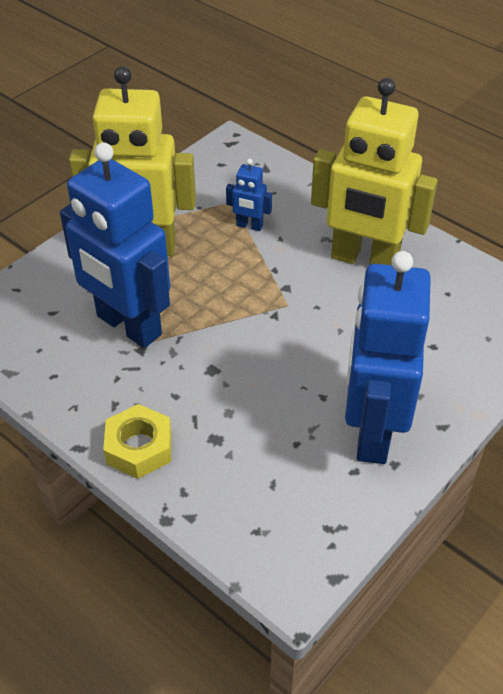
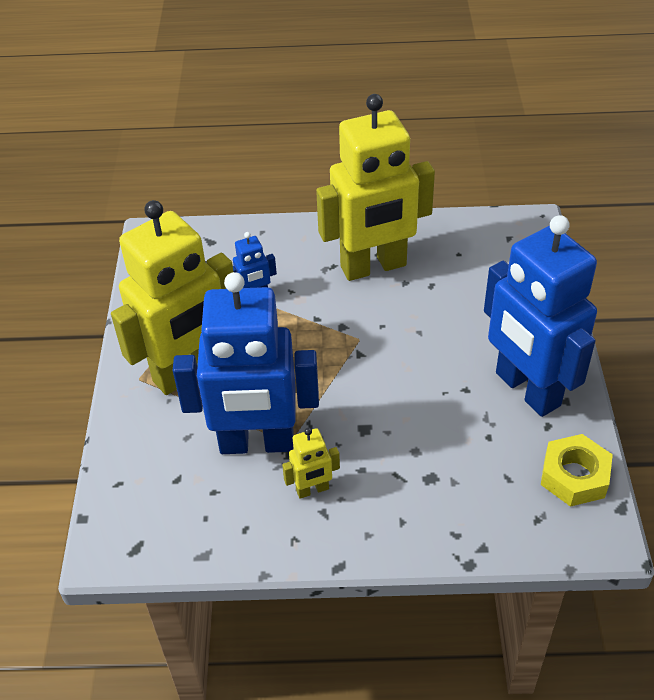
camera: 40 degrees left, 0 degrees up
yellow nut [103,404,171,479] -> yellow nut moved to [541,434,613,507]
none -> yellow robot [282,428,340,499]

